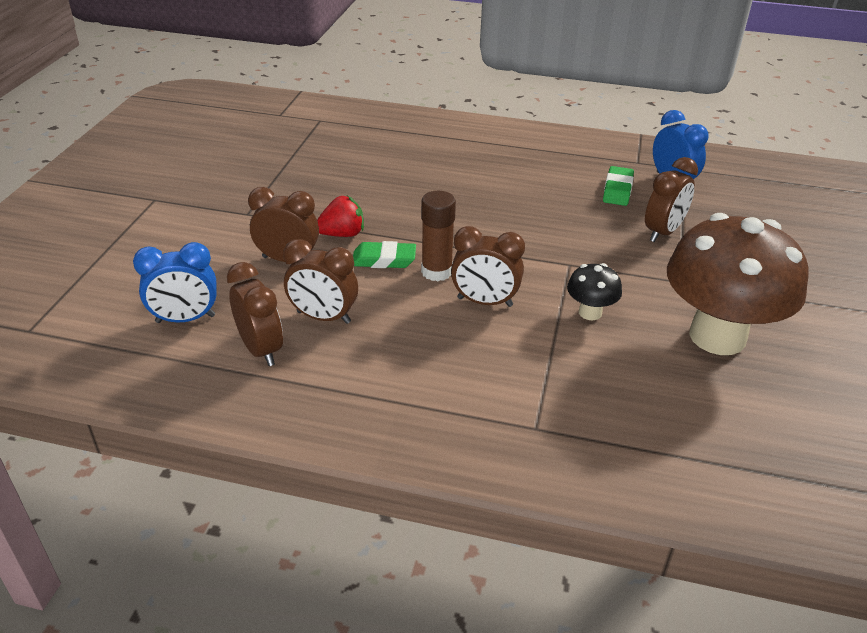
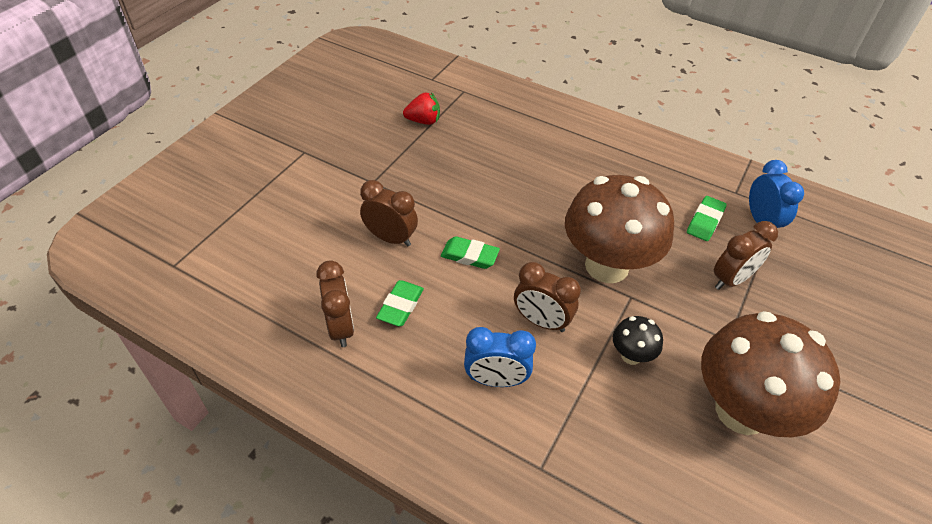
camera: 15 degrees right, 10 degrees up
blue clock [133,242,217,323] -> blue clock moved to [464,327,536,387]
brown clock [283,239,358,324] -> green eraser [376,280,424,326]
red strawberry [317,195,364,237] -> red strawberry moved to [403,92,440,125]
brown glue stick [421,191,456,281] -> none
none -> brown mushroom [565,175,674,283]

